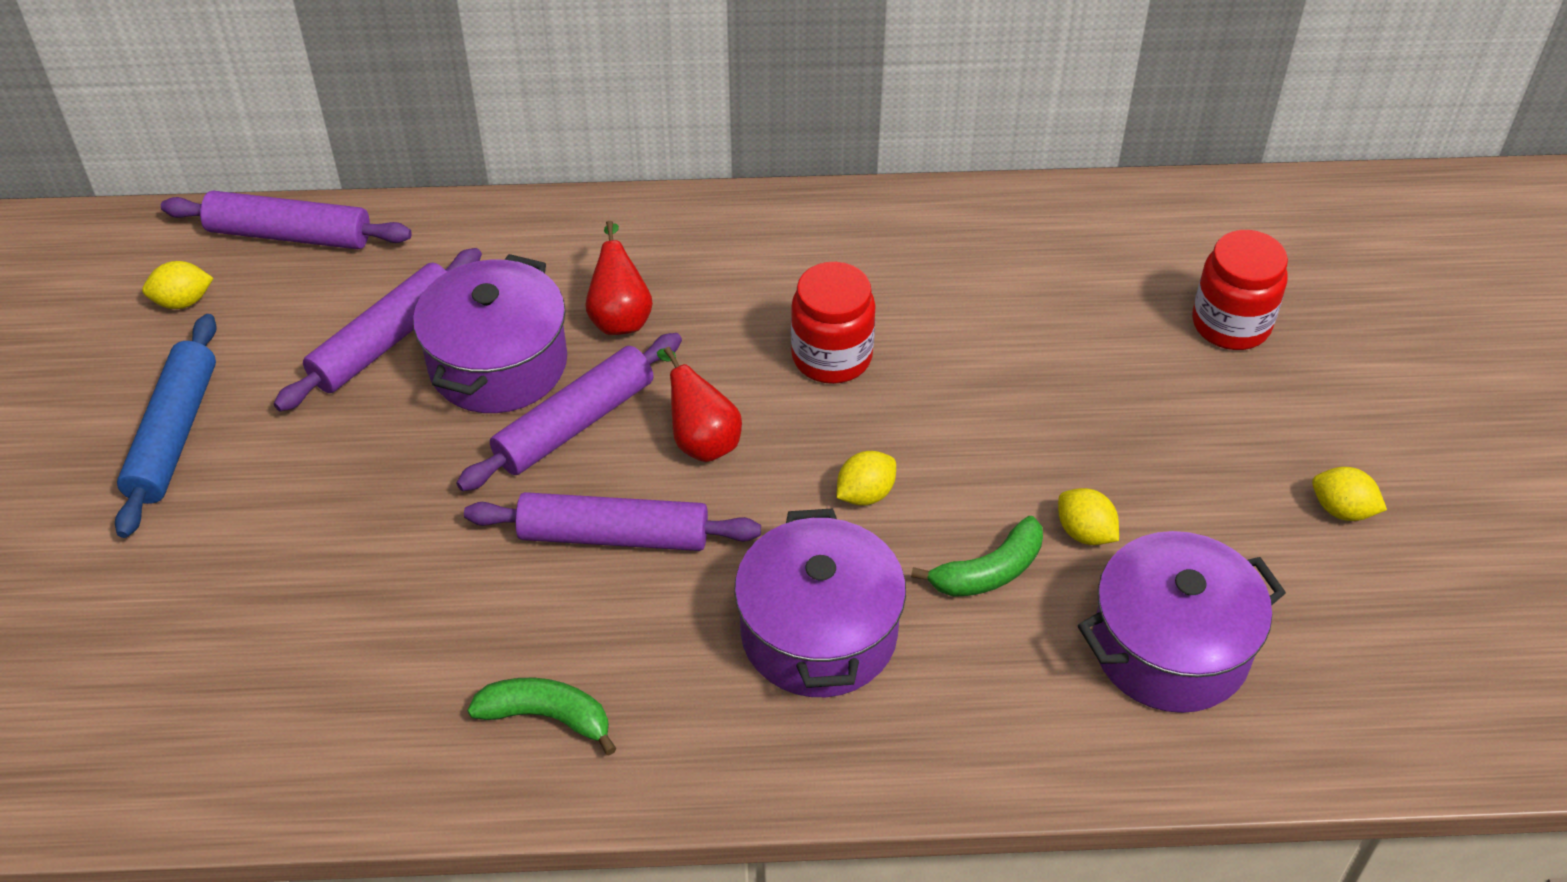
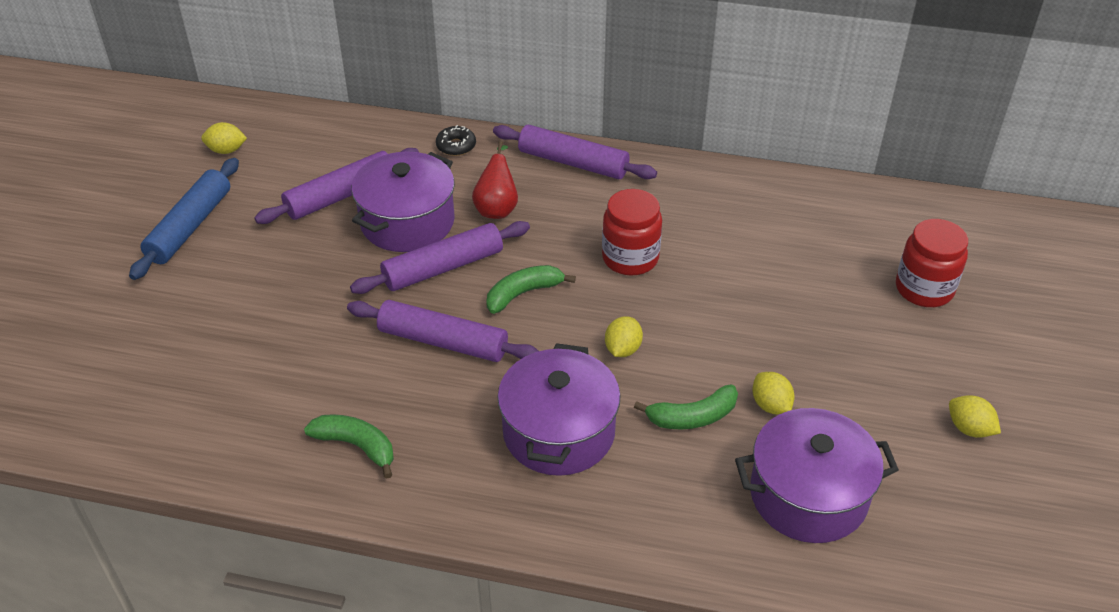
camera: 15 degrees right, 5 degrees down
purple rolling pin [161,191,412,249] -> purple rolling pin moved to [493,125,657,179]
red pear [657,347,742,462] -> green banana [486,265,576,314]
yellow lemon [836,451,896,506] -> yellow lemon turned 45 degrees counterclockwise [605,316,643,357]
none -> black donut [436,125,476,156]

